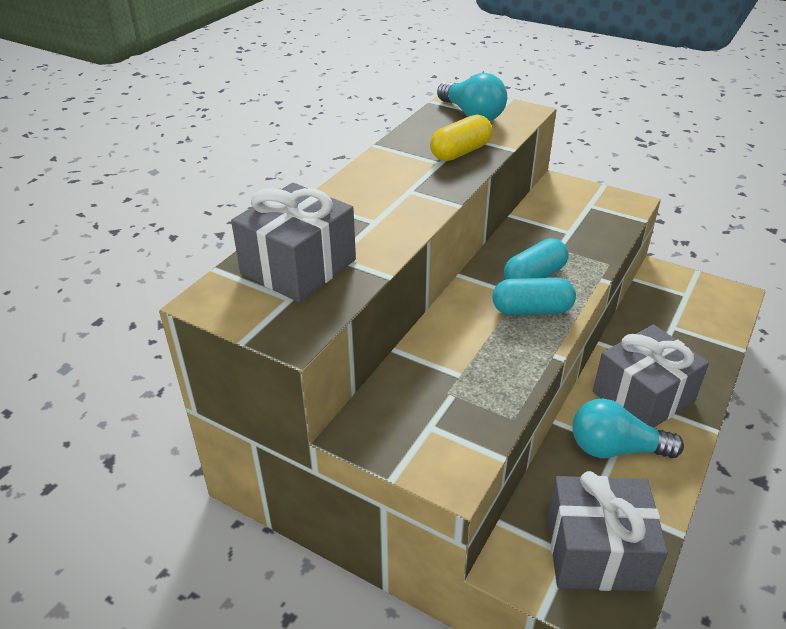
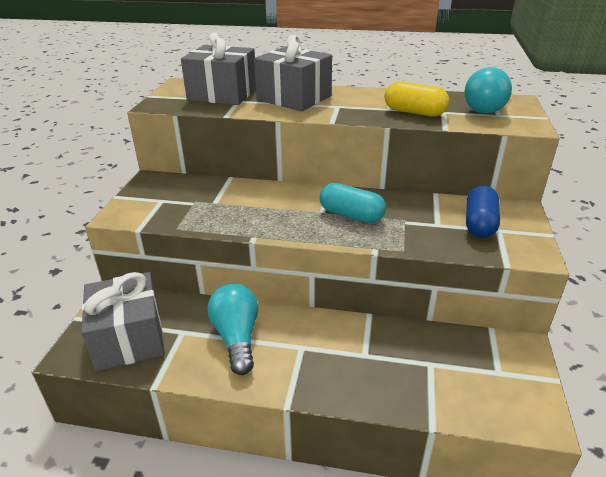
camera: 70 degrees right, 5 degrees down
turquoise capsule [493,278,576,315] -> none
grey gift [593,324,709,428] -> grey gift moved to [254,35,332,111]
none -> blue capsule [466,186,500,238]

